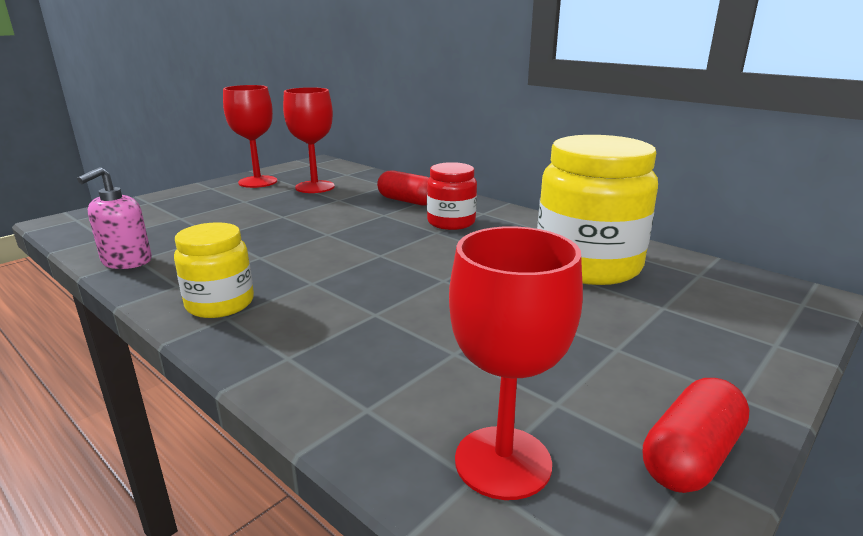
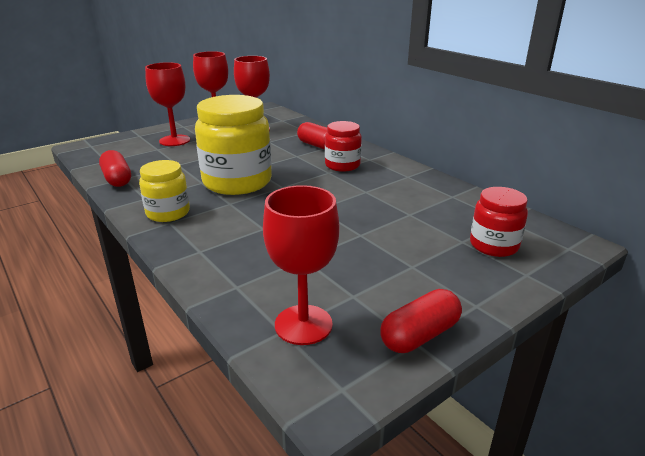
camera: 10 degrees right, 5 degrees up
pink soap dispenser [77,167,152,269] -> red capsule [99,150,131,187]
yellow jar [537,135,658,285] -> yellow jar moved to [195,95,272,195]
none -> red goblet [145,62,190,146]
none -> red jar [470,187,528,257]

